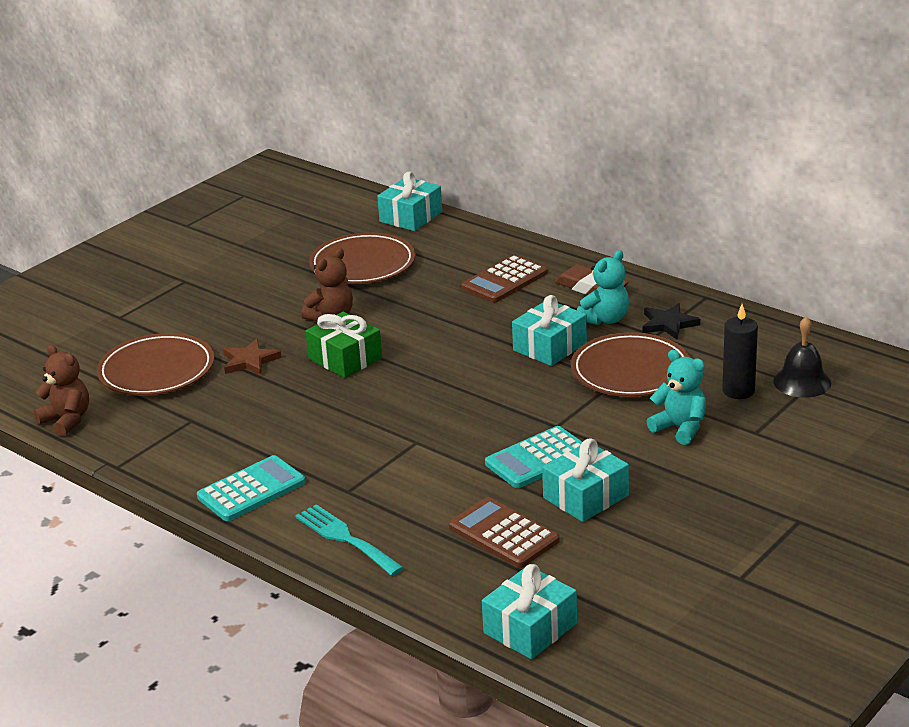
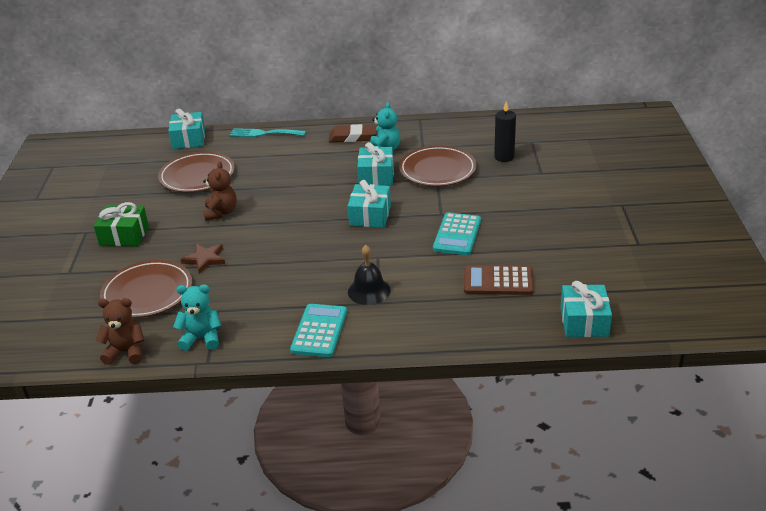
camera: 40 degrees left, 5 degrees up
turquoise fork [295,504,404,576] -> turquoise fork moved to [230,128,306,137]
green gift [306,312,382,378] -> green gift moved to [94,202,149,246]
brown calculator [461,255,548,303] -> none
turquoise gift [542,439,629,522] -> turquoise gift moved to [348,180,391,228]
black star [642,303,700,340] -> none
turquoise teddy bear [646,350,706,445] -> turquoise teddy bear moved to [173,284,221,351]
black bell [773,316,831,398] -> black bell moved to [348,245,391,305]

